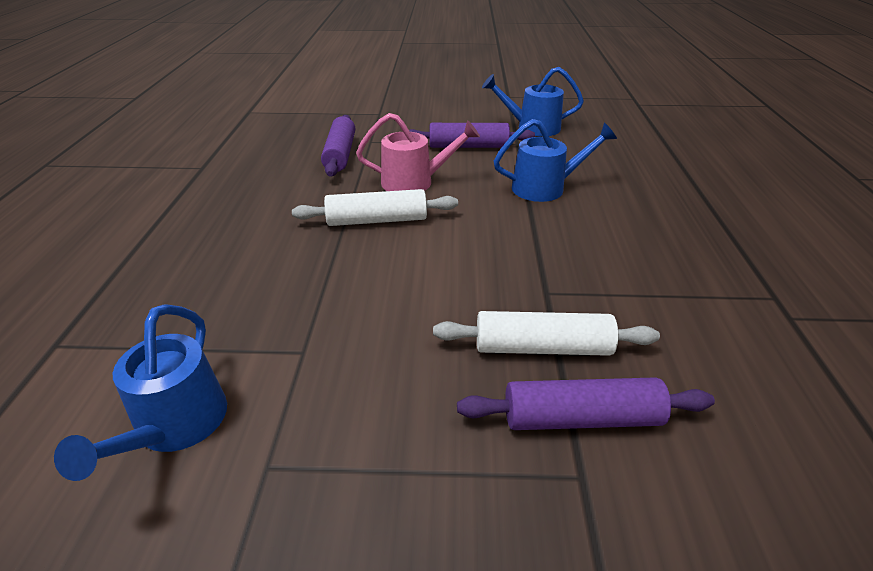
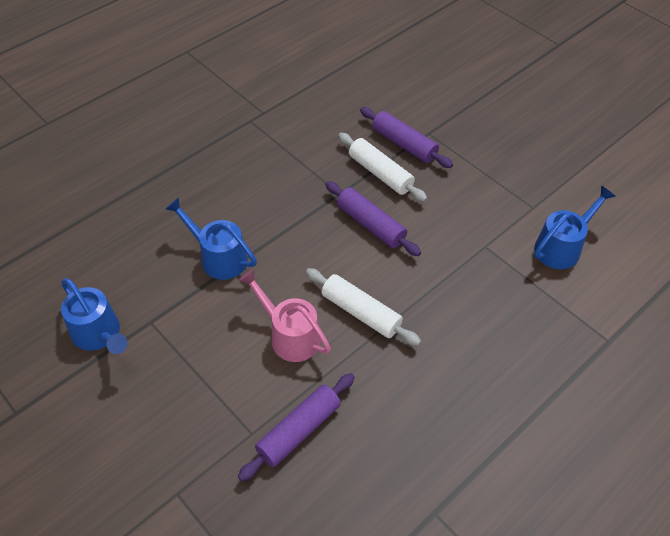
camera: 135 degrees left, 15 degrees up
purple rolling pin [409,123,535,148] -> purple rolling pin moved to [325,181,421,256]

